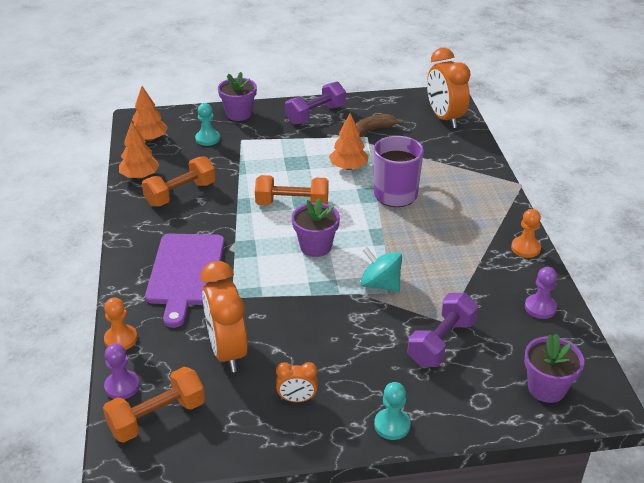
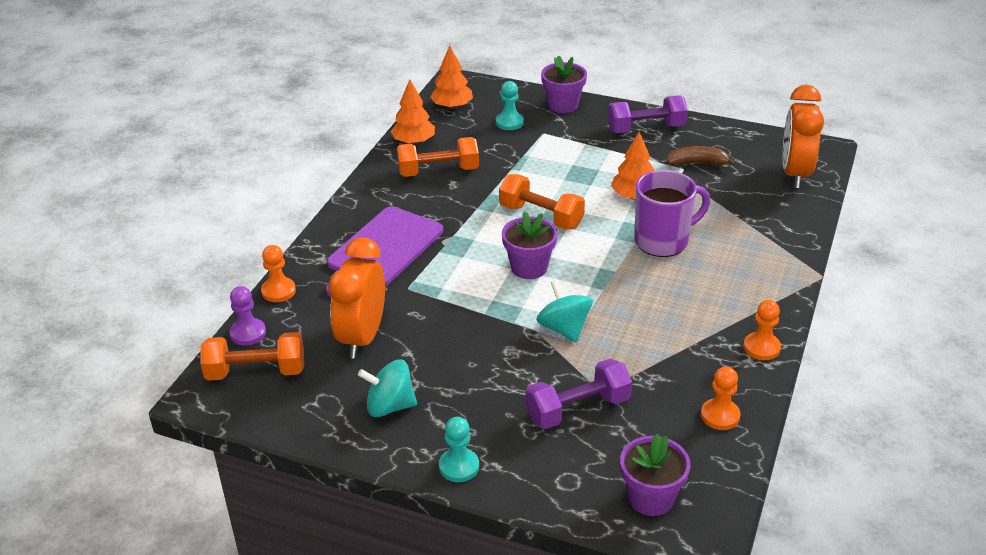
camera: 30 degrees right, 0 degrees up
orange clock [276,362,318,402] -> turquoise spinning top [358,360,417,417]
purple pawn [525,267,557,319] -> orange pawn [701,366,741,430]

